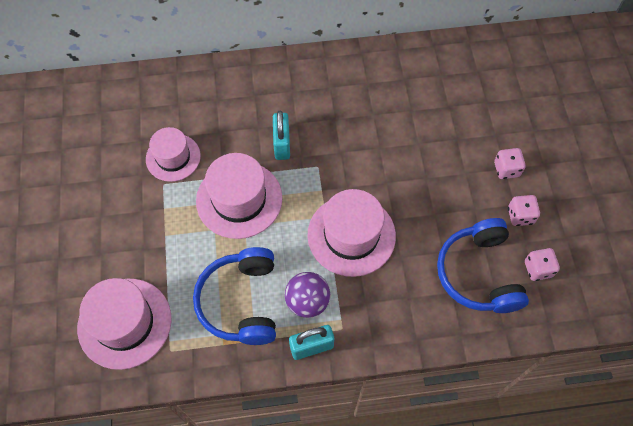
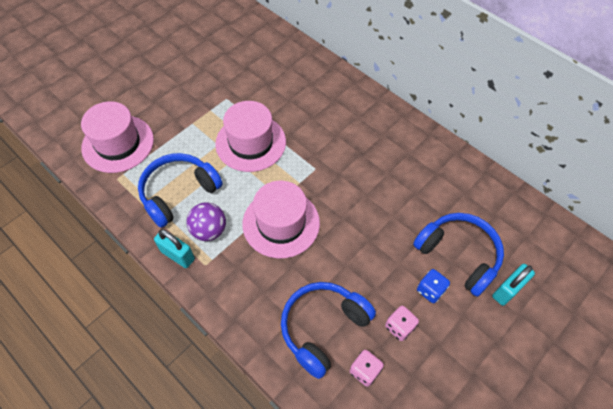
camera: 50 degrees right, 5 degrees down
pink hat [146,127,201,182] -> none
turquoise padlock [273,111,290,160] -> turquoise padlock moved to [492,264,535,306]
pink dice [494,148,526,179] -> blue dice [417,269,450,303]
none -> blue headphones [413,213,504,297]

